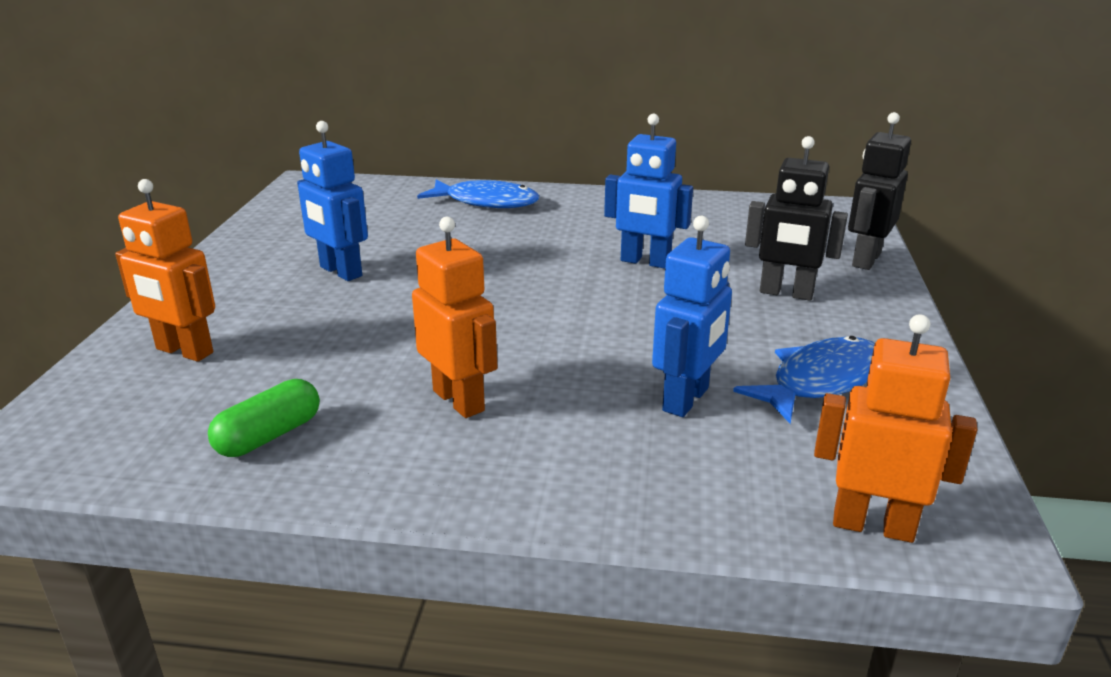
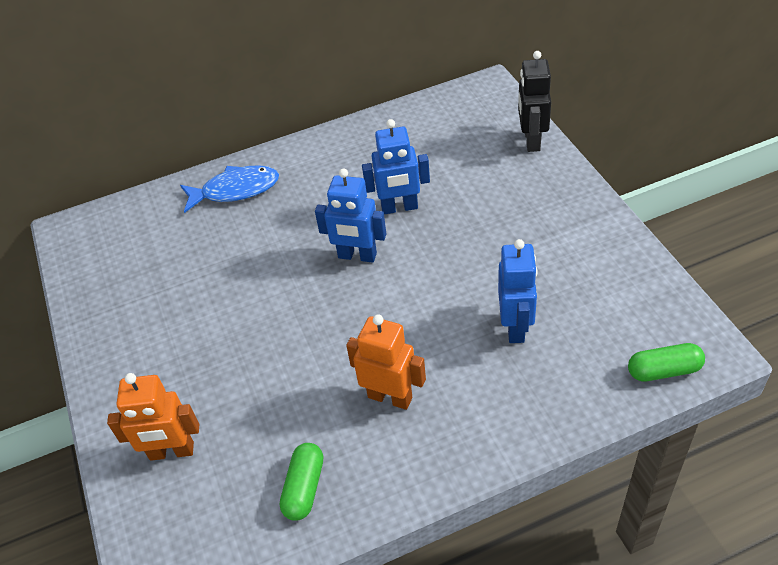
camera: 25 degrees left, 20 degrees up
blue robot [297,121,368,281] -> blue robot moved to [315,168,386,263]
blue fish [733,336,875,424] -> none
black robot [745,136,848,300] -> none
orange robot [814,314,977,543] -> green capsule [628,343,705,382]

